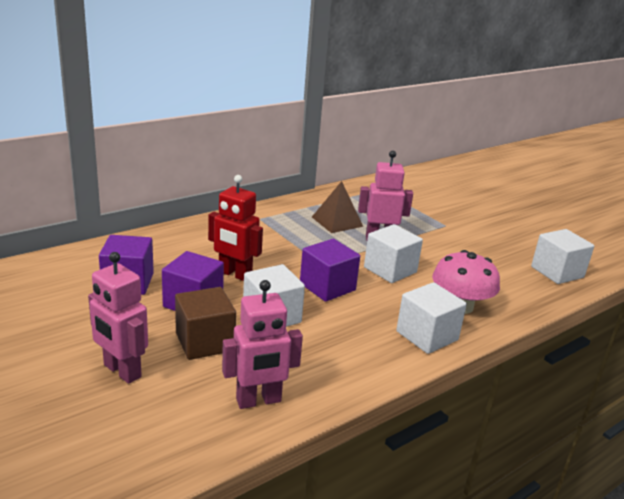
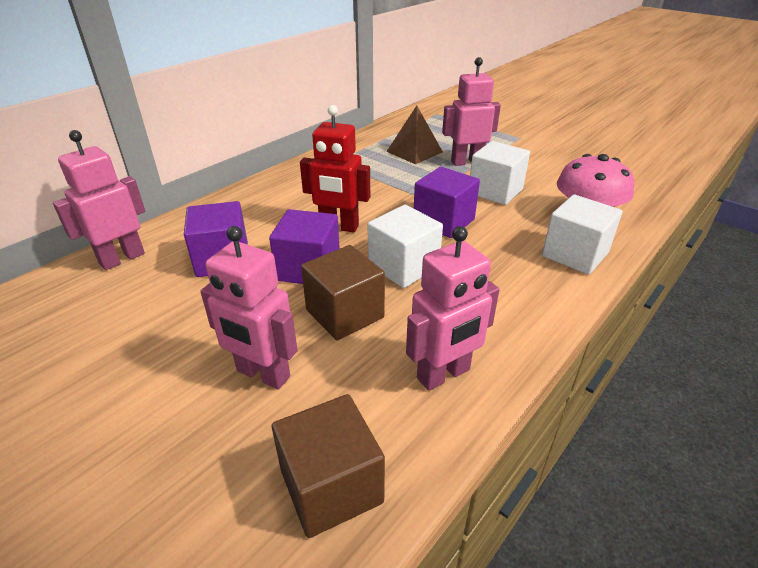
camera: 10 degrees left, 10 degrees up
white cube [531,229,594,284] -> none
none -> pink robot [53,130,145,270]
none -> brown cube [272,394,385,538]

